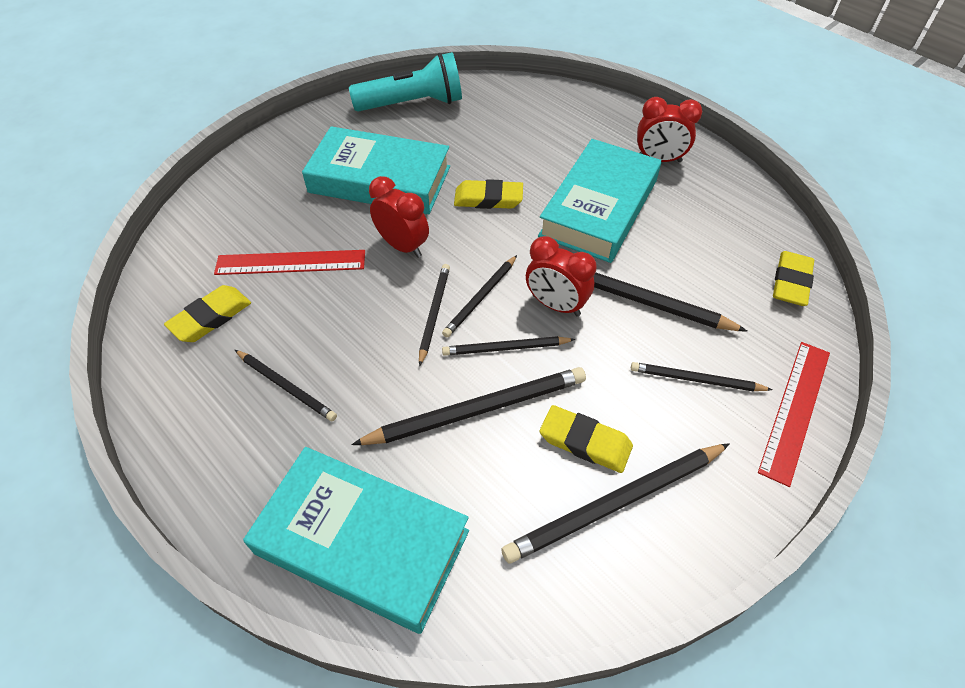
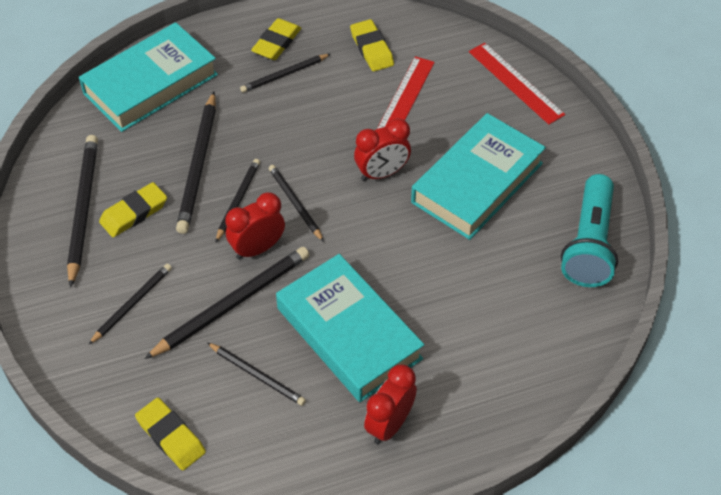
camera: 115 degrees right, 0 degrees up
black pencil [419,264,450,366] -> black pencil moved to [207,343,306,406]
yellow eraser [454,179,523,209] -> yellow eraser moved to [251,18,301,60]
red ruler [758,342,830,487] -> red ruler moved to [469,43,565,125]

